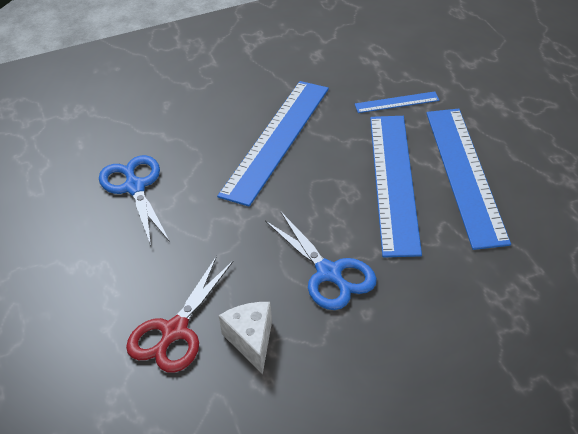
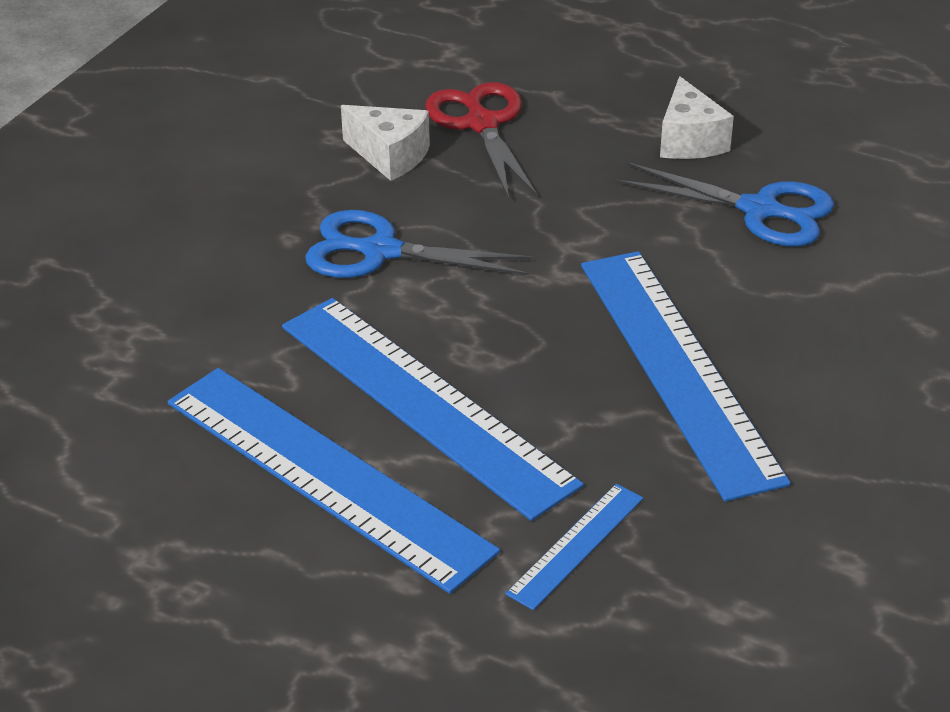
camera: 135 degrees right, 5 degrees down
none -> white cheese [660,76,734,159]

